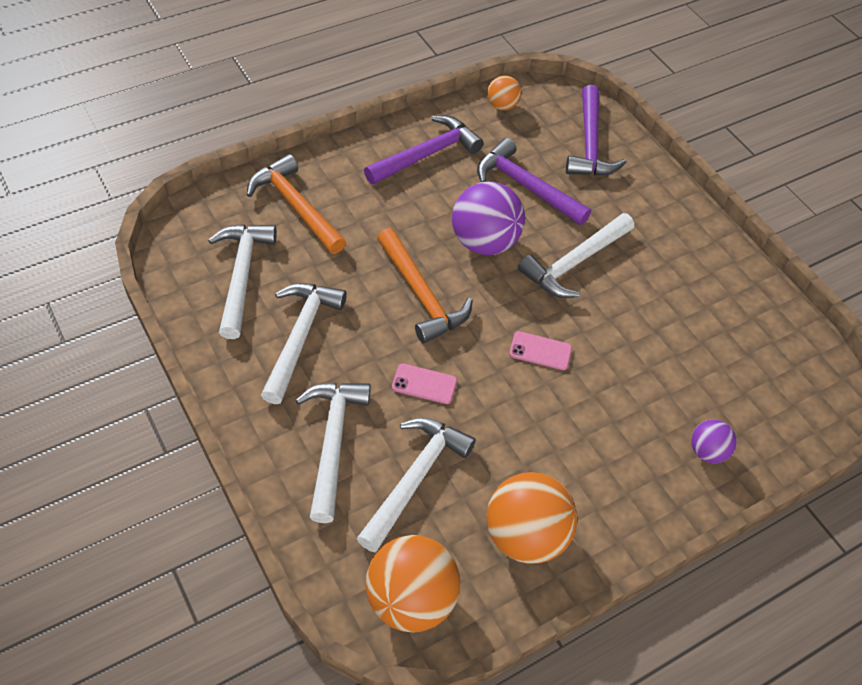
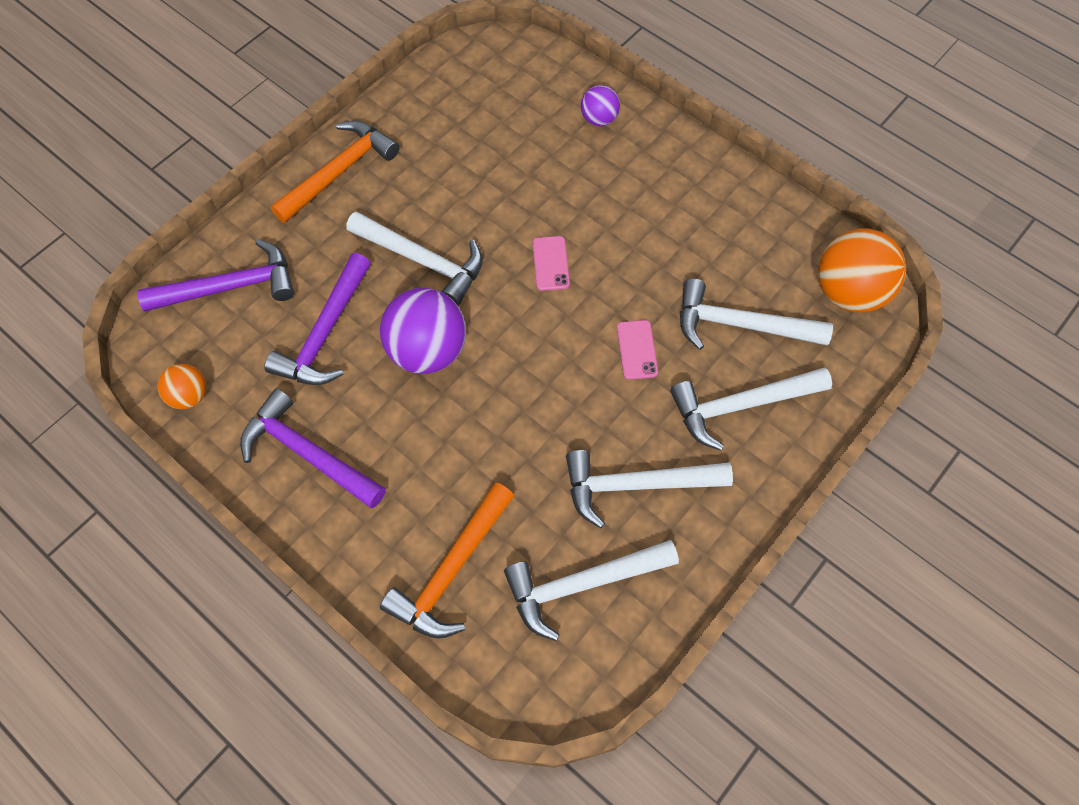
camera: 105 degrees left, 10 degrees up
orange hammer [377,228,473,343] -> orange hammer moved to [271,120,400,223]
orange ball [487,472,577,564] -> none

